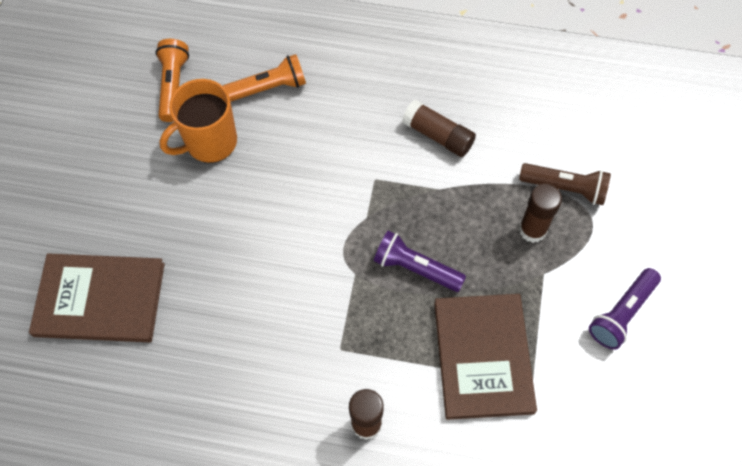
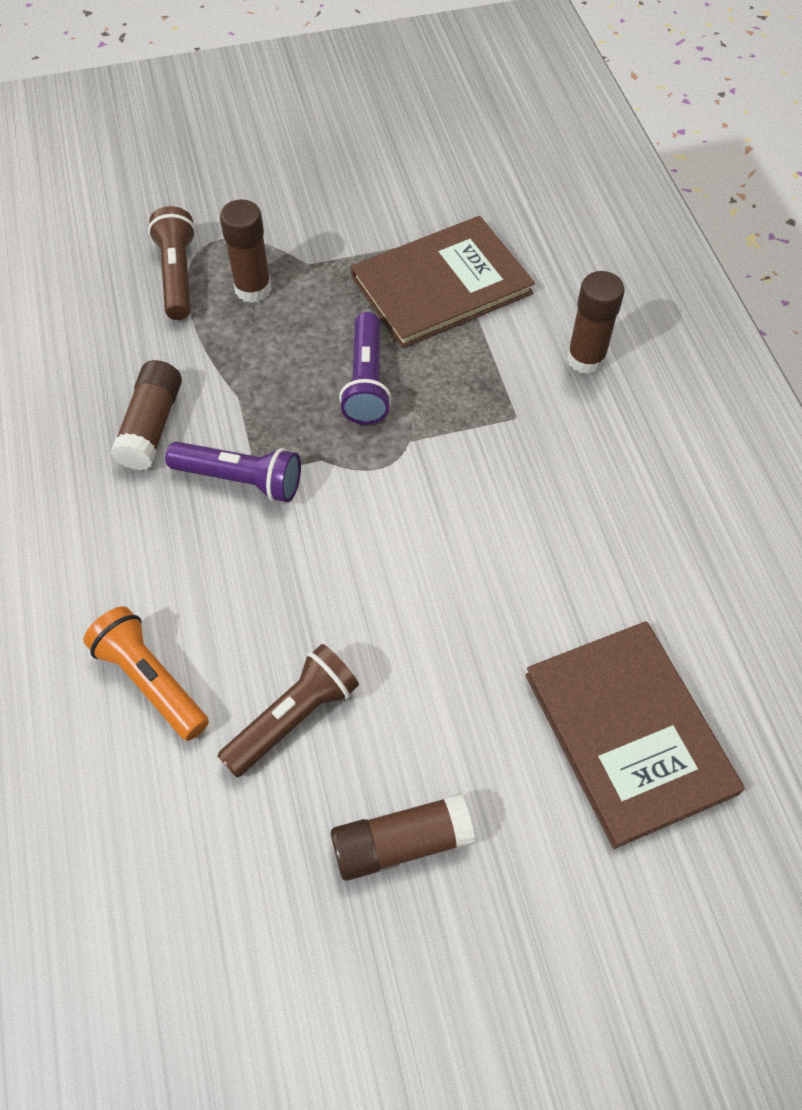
camera: 115 degrees left, 5 degrees down
orange flashlight [155,39,189,122] -> none
orange mug [159,79,237,163] -> brown flashlight [217,644,359,778]
purple flashlight [589,268,661,350] -> purple flashlight moved to [165,441,301,502]
none -> brown glue stick [331,793,475,881]

